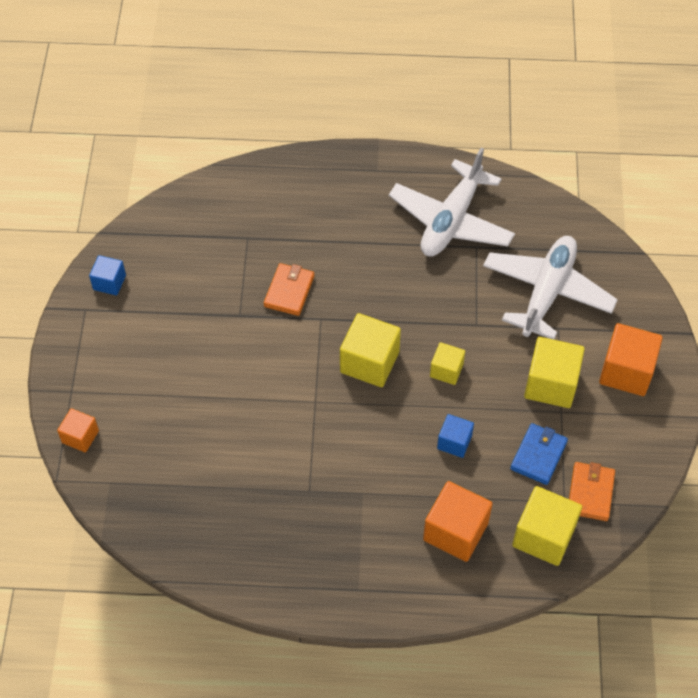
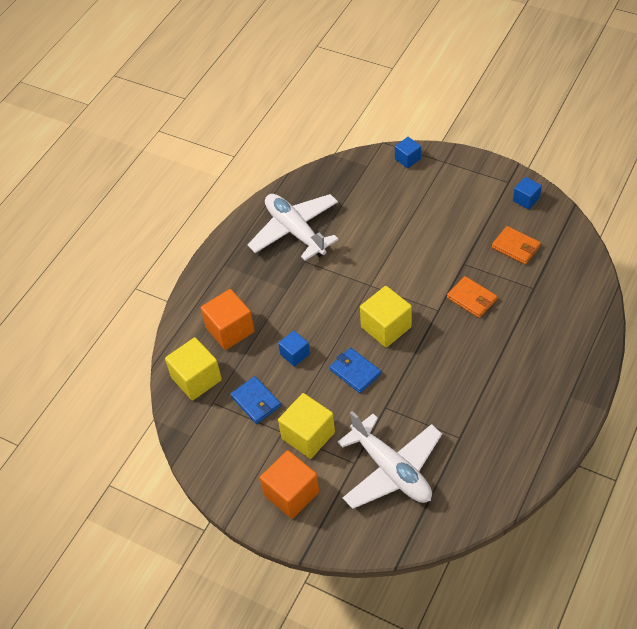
camera: 120 degrees right, 5 degrees down
orange cube [57,408,99,452] -> blue cube [395,137,421,168]
white plane [389,147,515,257] -> white plane moved to [248,194,339,261]
yellow cube [430,342,465,385] -> blue wallet [330,348,381,393]
orange wallet [569,462,615,521] -> orange wallet moved to [492,226,541,264]

